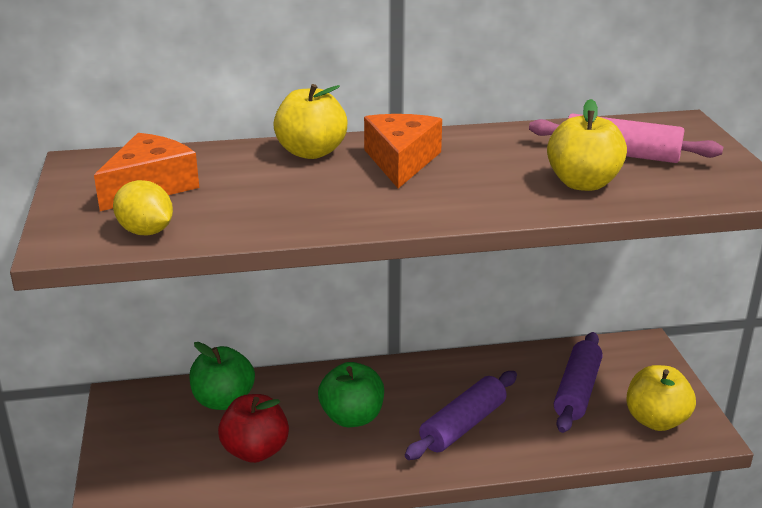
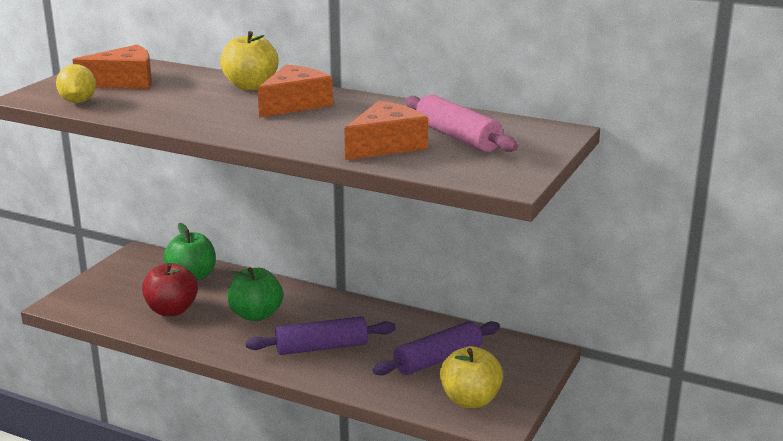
camera: 35 degrees right, 5 degrees down
yellow apple [547,99,627,191] -> orange cheese [344,100,428,160]

